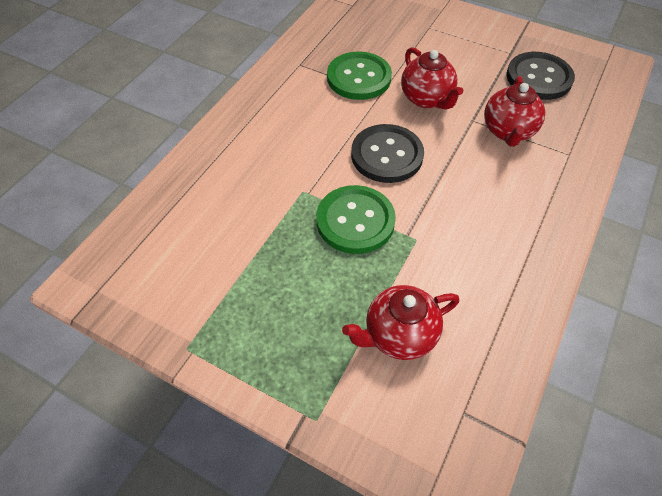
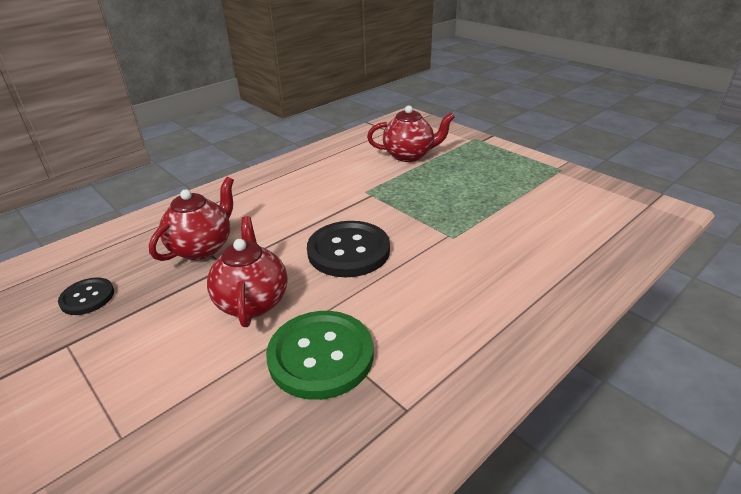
camera: 160 degrees left, 20 degrees down
green button [316,185,396,254] -> none
black button [507,52,575,100] -> black button [58,277,114,315], size x0.55

